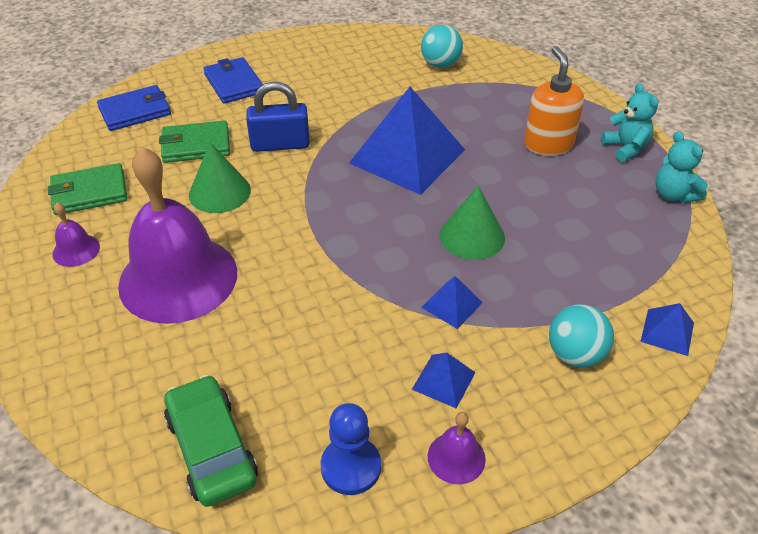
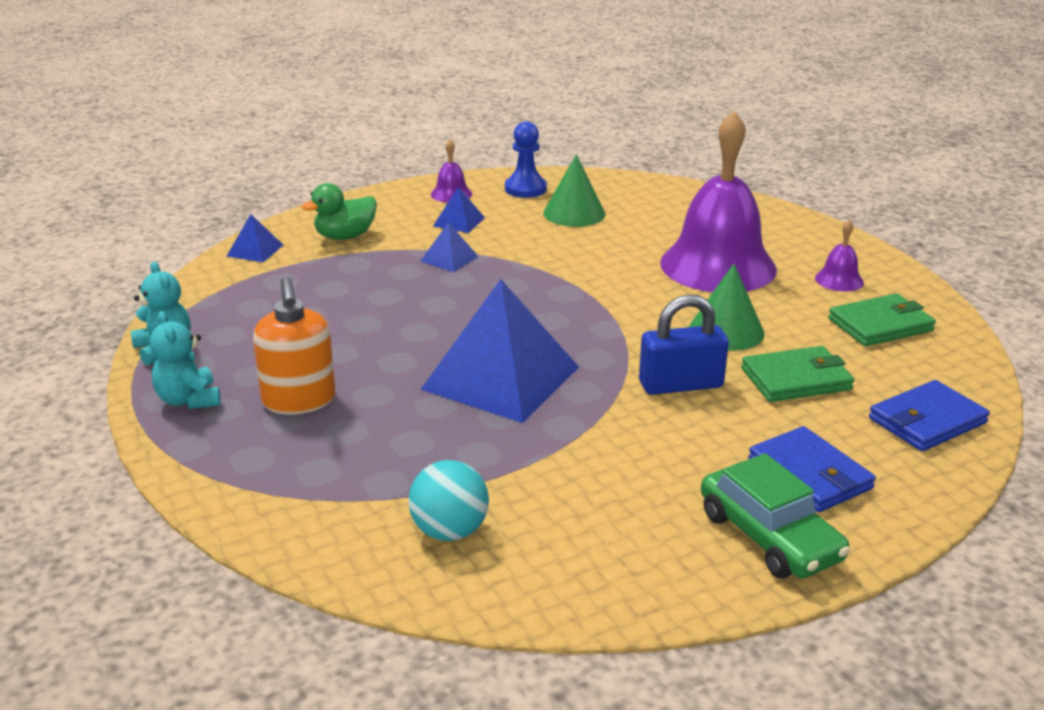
camera: 175 degrees right, 15 degrees down
green car [164,375,258,507] -> green car moved to [701,453,850,579]
green cone [440,186,505,260] -> green cone moved to [543,154,606,227]
turquoise ball [549,304,614,368] -> green duck [302,183,377,240]

